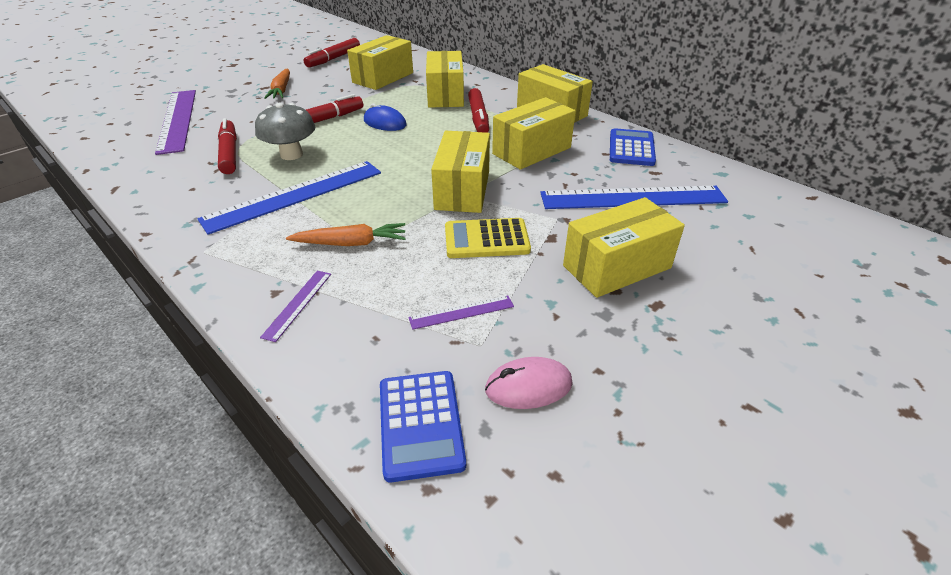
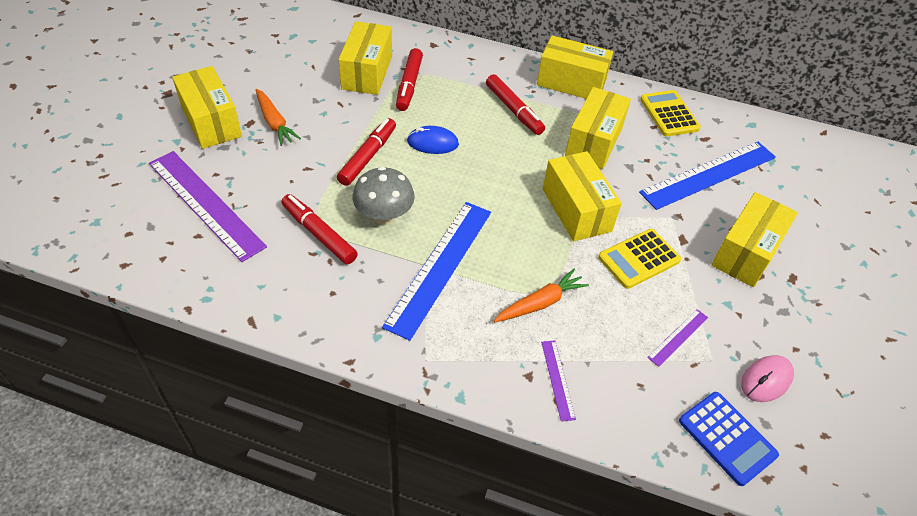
camera: 30 degrees left, 10 degrees up
red marker [304,38,360,67] -> red marker moved to [396,48,423,111]
yellow box [426,51,464,108] -> yellow box moved to [172,66,242,149]
blue calculator [610,128,656,166] -> yellow calculator [640,90,701,136]

